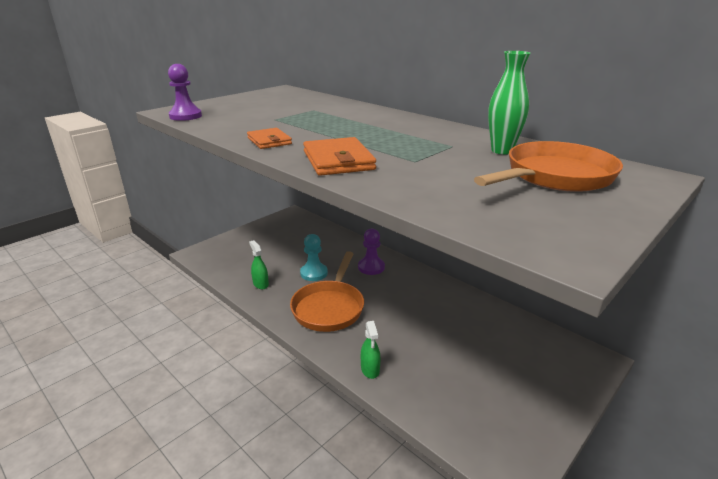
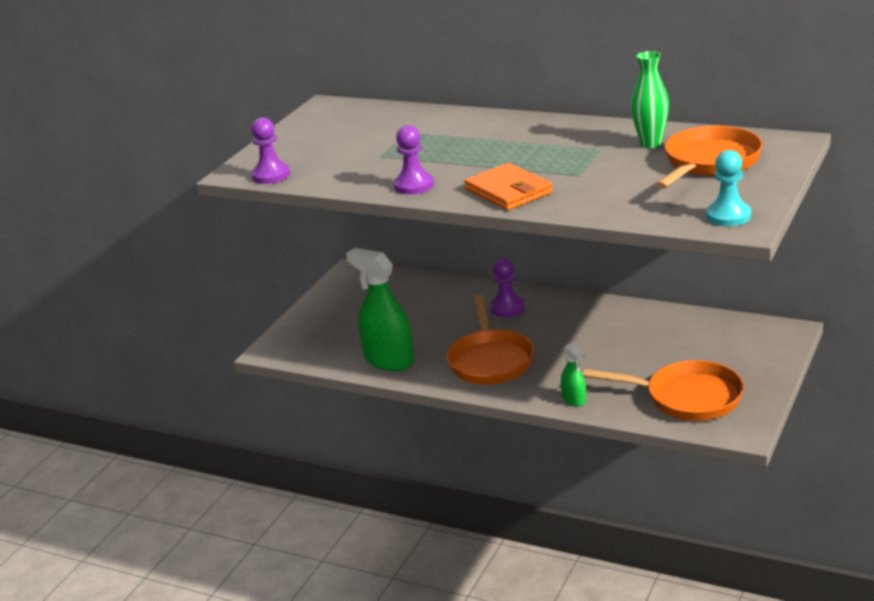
camera: 15 degrees left, 0 degrees up
orange wallet [247,128,292,149] -> purple pawn [394,125,434,194]
green spray bottle [249,240,269,289] -> green spray bottle [346,248,414,371], size x2.07
turquoise pawn [300,234,328,281] -> turquoise pawn moved to [706,150,751,226]
none -> orange pan [583,360,744,421]

